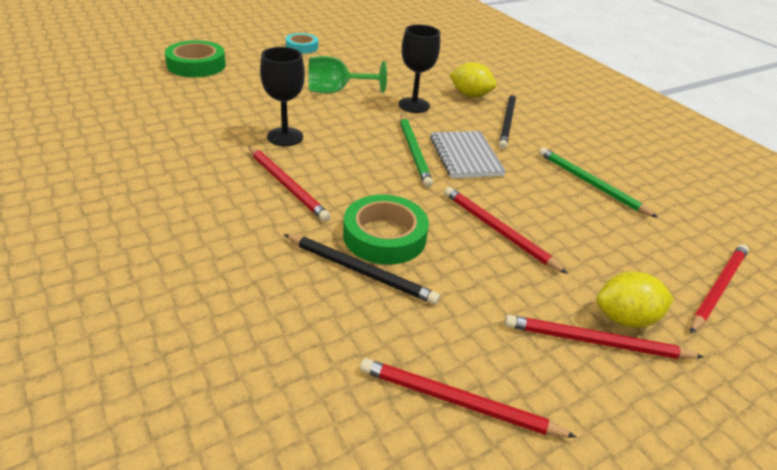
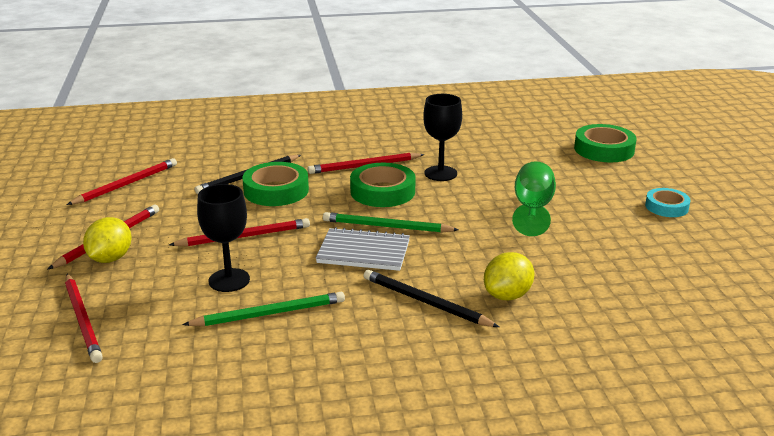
camera: 115 degrees right, 10 degrees down
black goblet [399,24,440,113] -> black goblet moved to [197,184,250,292]
none -> green tape [350,163,416,207]

